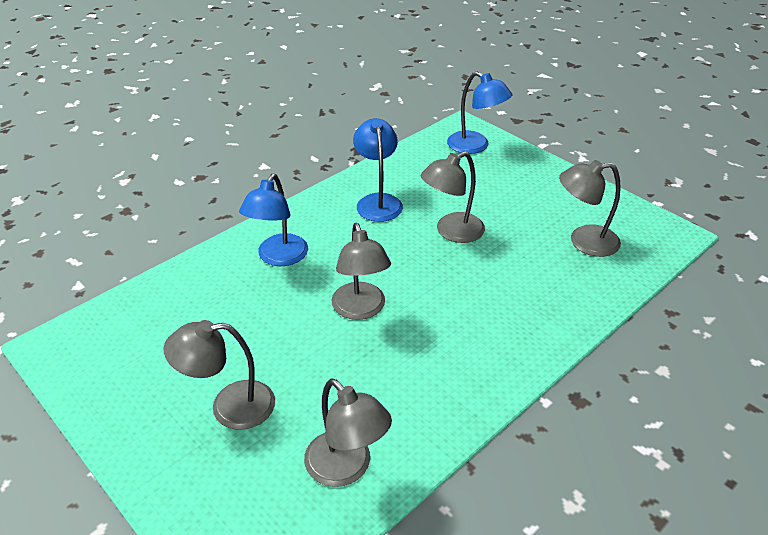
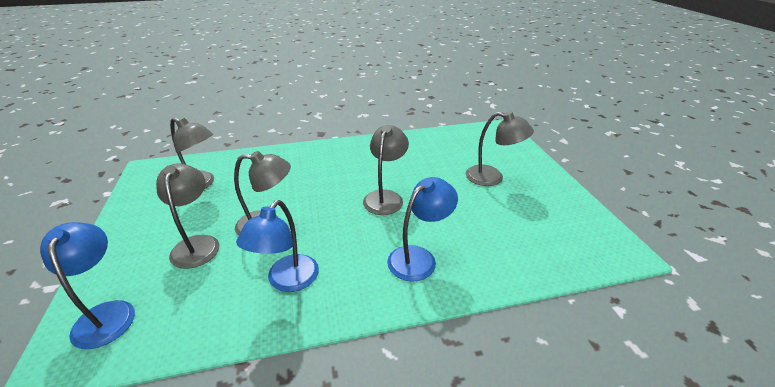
camera: 150 degrees left, 5 degrees down
grey lamp [304,378,392,487] -> grey lamp moved to [156,164,219,269]

